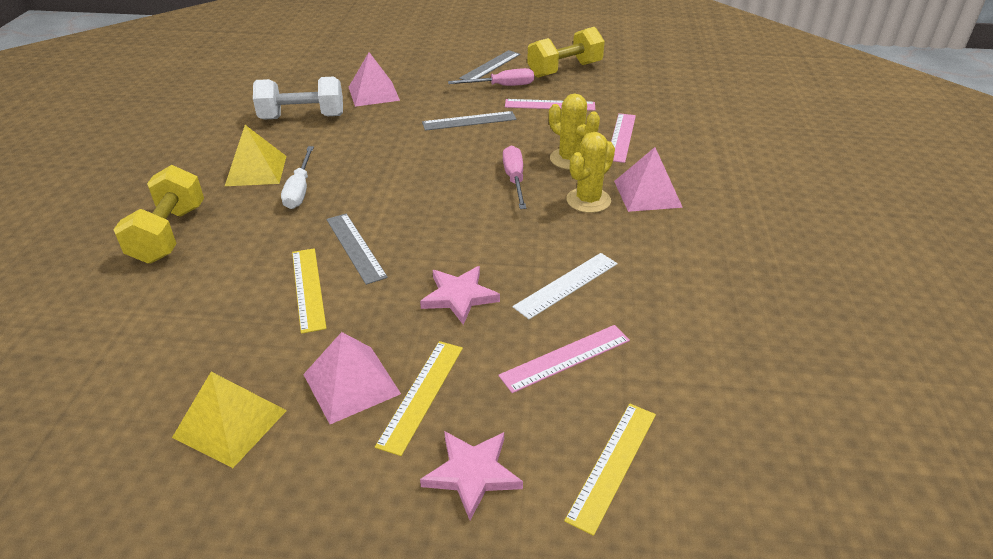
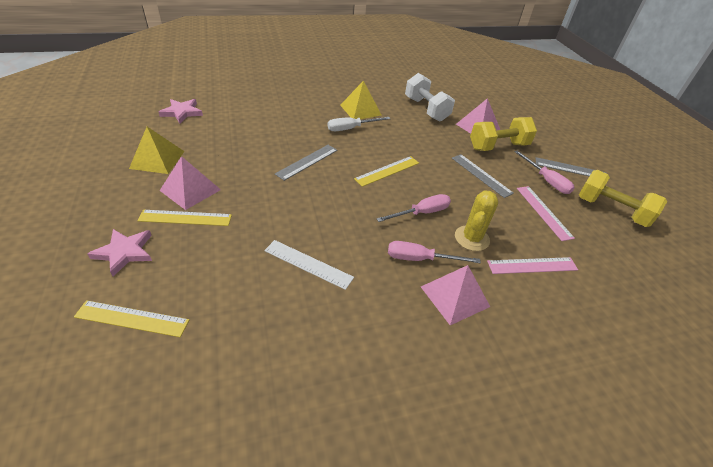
camera: 65 degrees right, 5 degrees up
yellow dumbbell [113,165,204,264] -> yellow dumbbell moved to [470,117,537,151]
yellow ruler [292,248,327,334] -> yellow ruler moved to [354,156,419,187]
pink star [420,266,500,325] -> pink star moved to [159,99,203,123]
pink ruler [498,325,630,393] -> none
yellow cactus [566,132,615,213] -> pink screwdriver [388,241,481,263]

